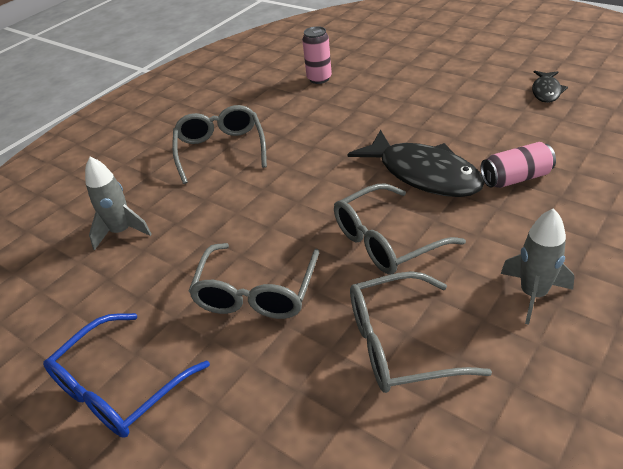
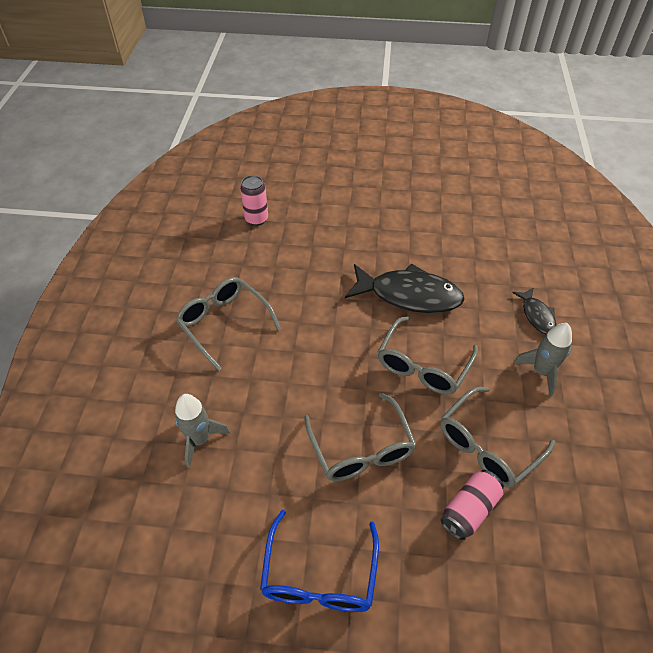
camera: 35 degrees left, 10 degrees up
pink can [481,142,556,188] -> pink can moved to [440,470,504,540]
black fish [532,70,568,103] -> black fish moved to [512,287,557,334]

